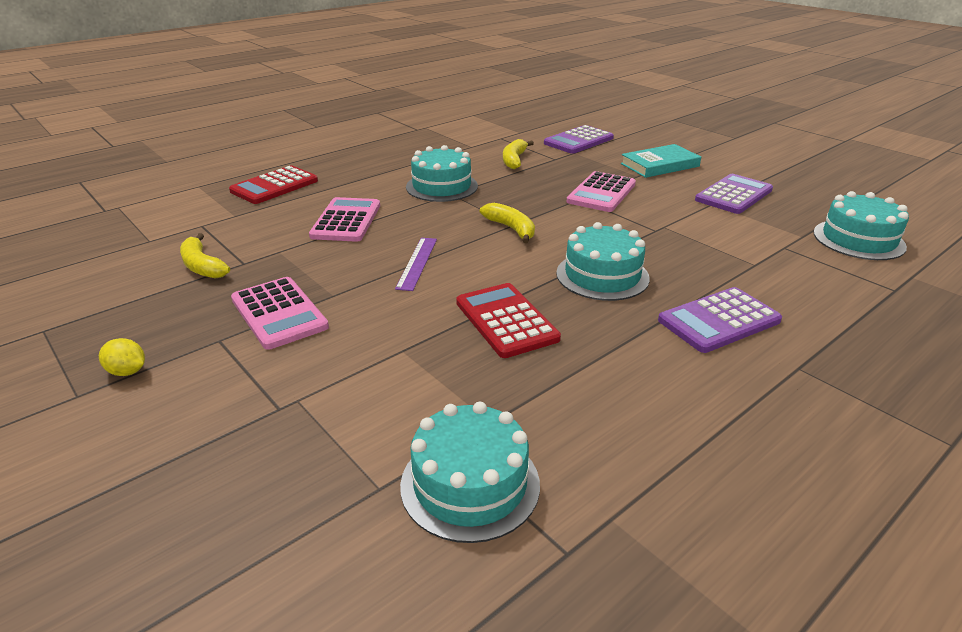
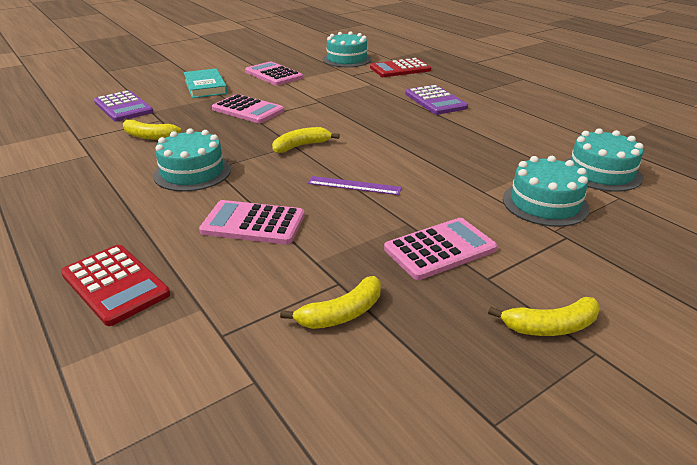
camera: 85 degrees left, 0 degrees up
yellow lemon [99,338,145,376] -> yellow banana [488,297,600,336]
red calculator [456,283,561,358] -> red calculator moved to [370,58,431,77]
turquoise cake [556,222,650,301] -> turquoise cake moved to [503,156,590,227]
purple calculator [695,174,773,214] -> pink calculator [245,61,303,86]

